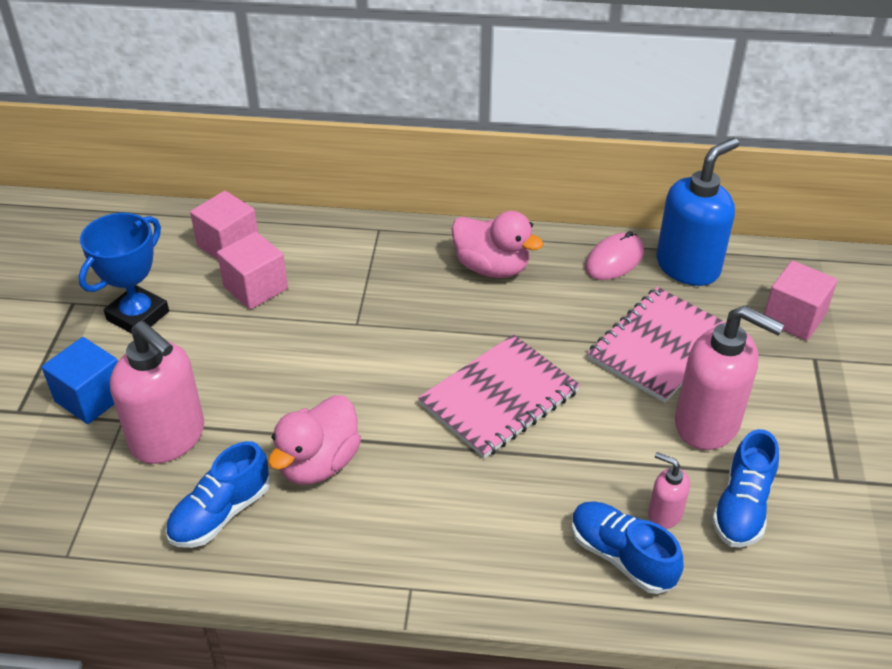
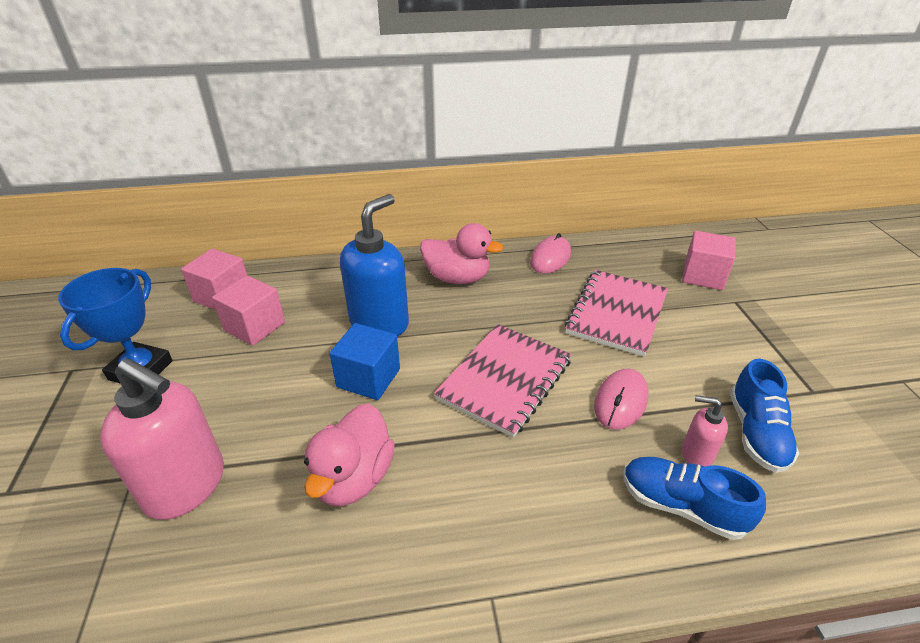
camera: 15 degrees left, 5 degrees down
blue cube [42,337,118,424] -> blue cube moved to [329,323,400,400]
blue shoe [166,441,270,548] -> none
blue soap dispenser [656,138,739,286] -> blue soap dispenser moved to [340,194,409,336]
pink soap dispenser [675,305,784,450] -> none
none -> pink mouse [594,369,649,430]

